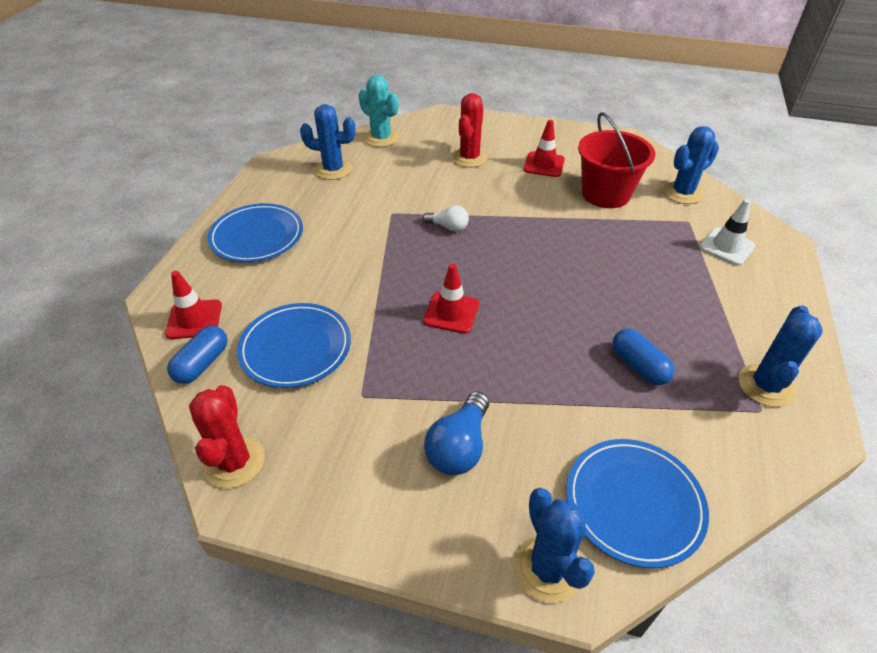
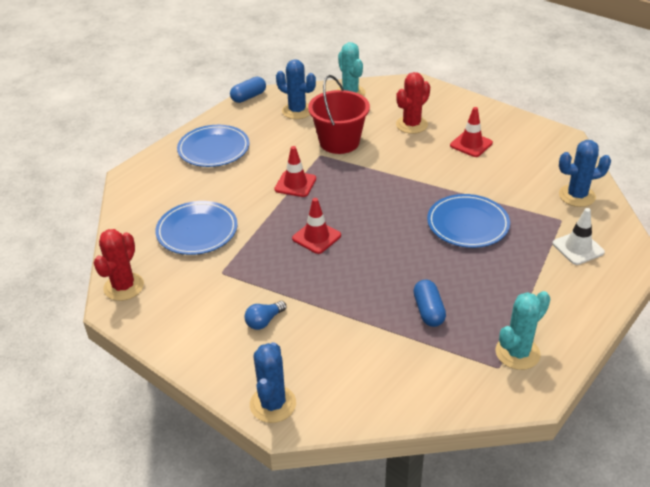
camera: 25 degrees right, 5 degrees down
red traffic cone [165,271,222,339] -> red traffic cone moved to [274,146,316,197]
blue capsule [167,326,227,384] -> blue capsule moved to [230,77,266,103]
white light bulb [423,205,469,232] -> none
blue light bulb [424,391,489,475] -> blue light bulb [245,301,286,330], size x0.63
blue plate [567,439,709,568] -> blue plate moved to [427,194,510,248]
red bucket [578,112,655,208] -> red bucket moved to [308,75,370,154]
blue cactus [739,305,823,407] -> turquoise cactus [495,291,551,370]

